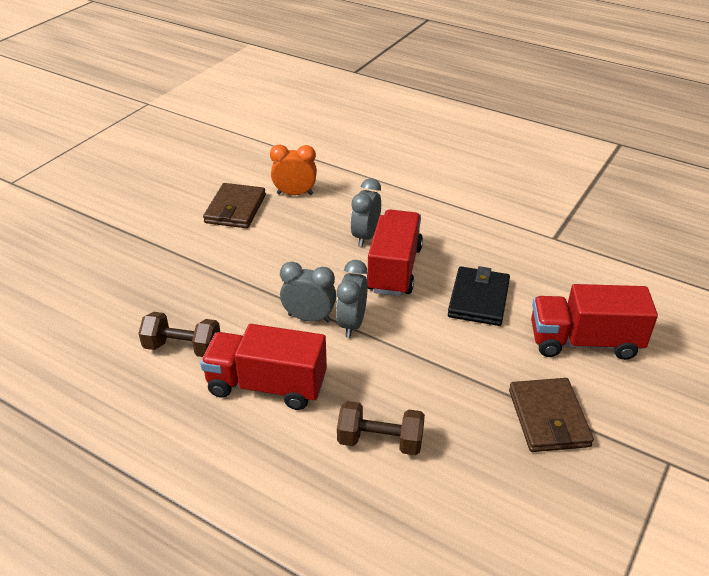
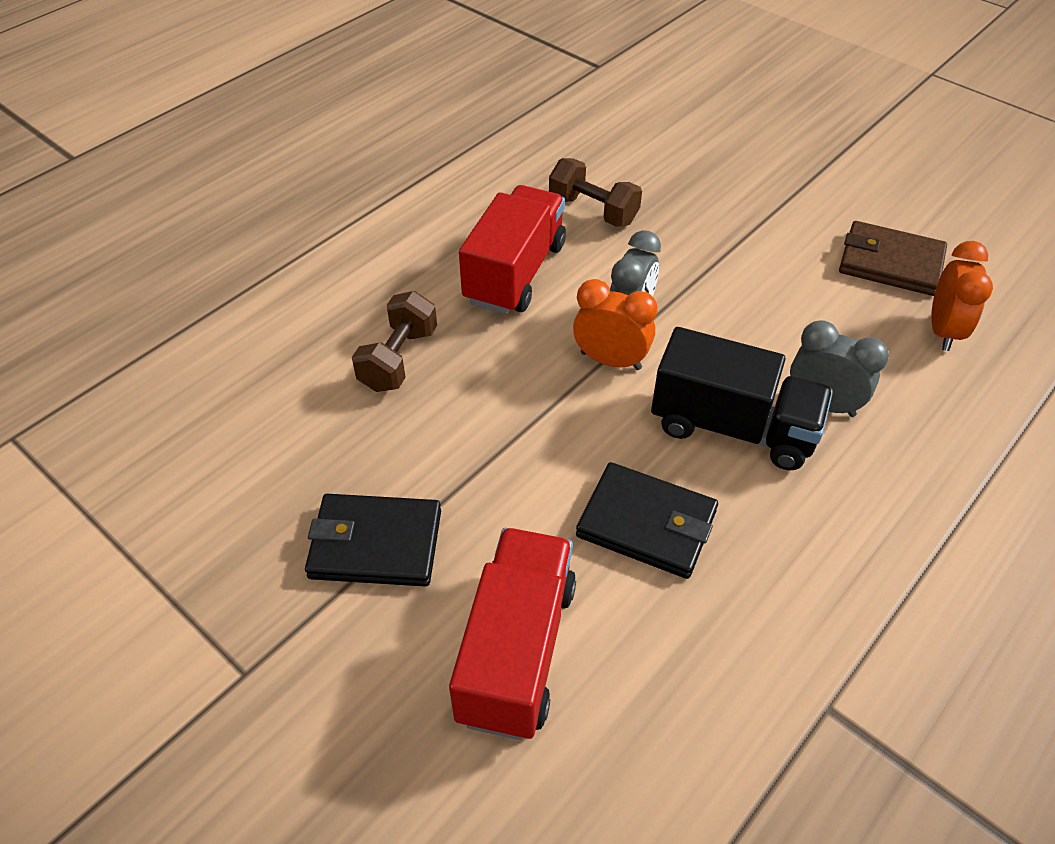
camera: 100 degrees right, 10 degrees up
brown dumbbell [138,312,220,357] -> brown dumbbell turned 75 degrees counterclockwise [549,158,642,227]
grey clock [336,260,368,338] -> orange clock [573,279,657,370]
red truck [366,209,423,296] -> black truck [651,327,833,470]
brown wallet [509,378,594,452] -> black wallet [305,494,441,587]

